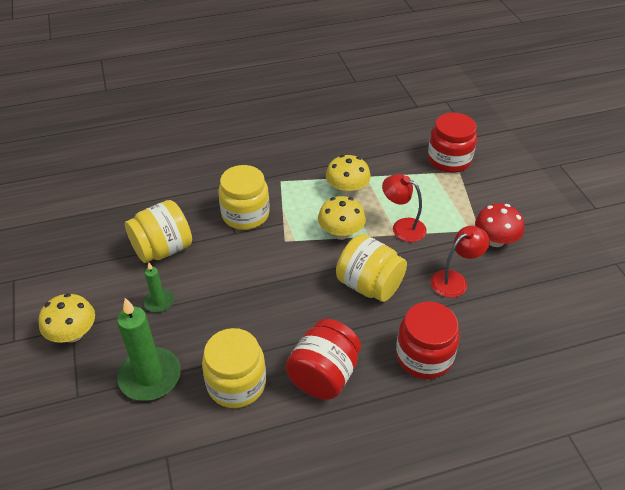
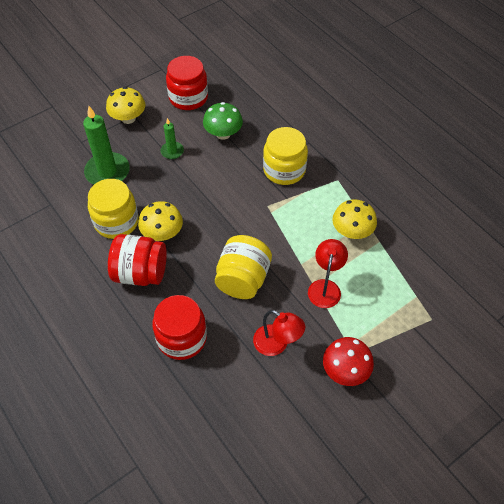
camera: 70 degrees right, 10 degrees up
yellow jar [125,200,192,263] -> green mushroom [203,102,243,140]
yellow mushroom [318,196,366,240] -> yellow mushroom moved to [138,201,183,241]
red jar [428,113,477,173] -> red jar moved to [166,56,208,110]

